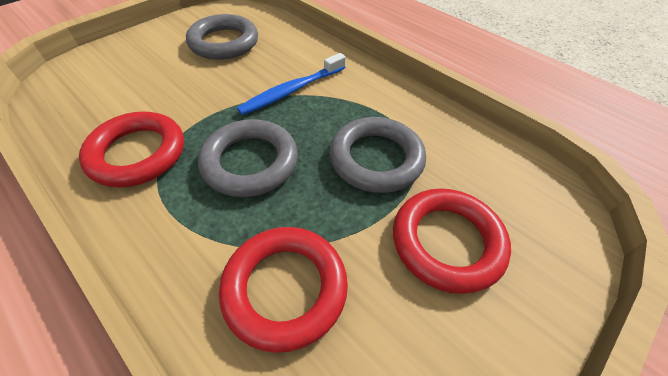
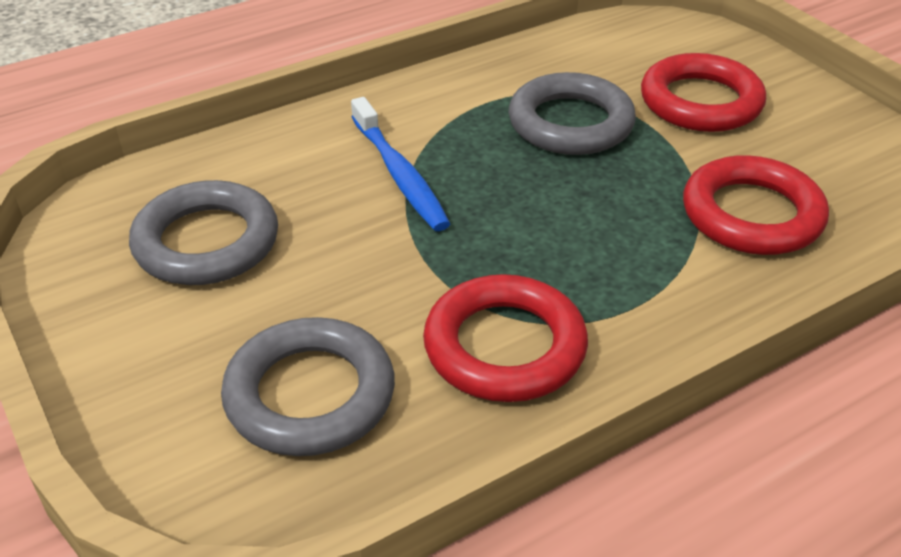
camera: 75 degrees left, 10 degrees down
grey ring [198,119,298,197] -> grey ring moved to [221,317,395,456]

